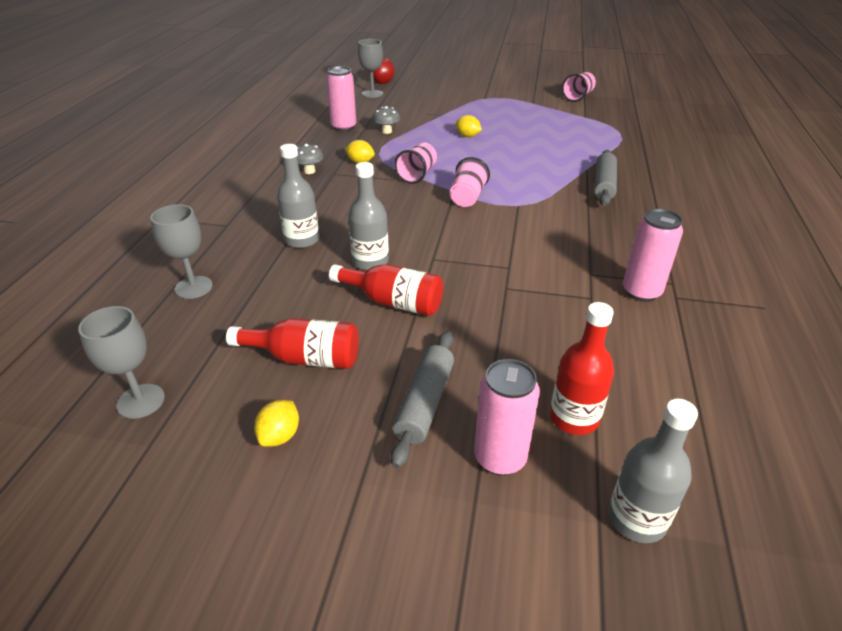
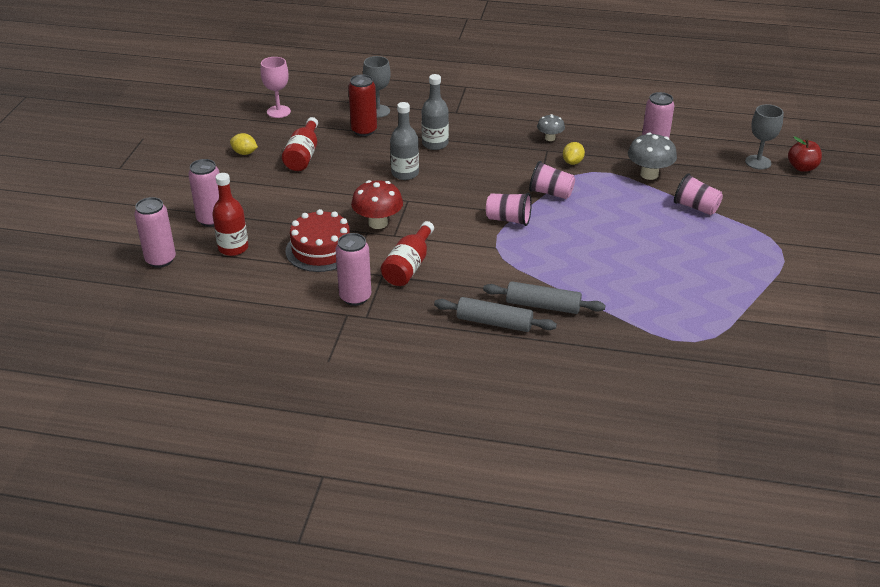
camera: 90 degrees right, 0 degrees up
grey goblet [78,306,165,419] -> pink goblet [261,57,291,118]
red bottle [329,264,443,316] -> red bottle moved to [381,221,434,286]
grey mushroom [373,106,400,134] -> grey mushroom [628,133,677,180], size x1.66
grey rolling pin [391,331,454,469] -> grey rolling pin moved to [434,297,557,332]
yellow lemon [456,115,482,137] -> none
pink cup [562,72,596,102] -> pink cup moved to [674,173,723,215]
grey bottle [609,399,698,543] -> pink can [134,197,176,268]
none -> red cake [285,209,350,272]
none -> red can [348,75,377,136]
none -> red mushroom [351,180,403,229]

